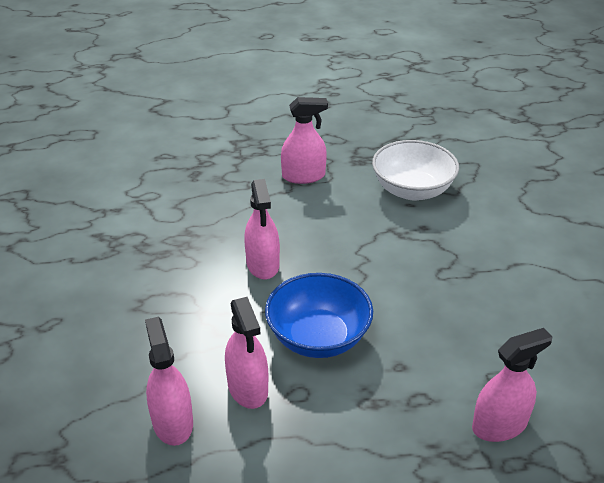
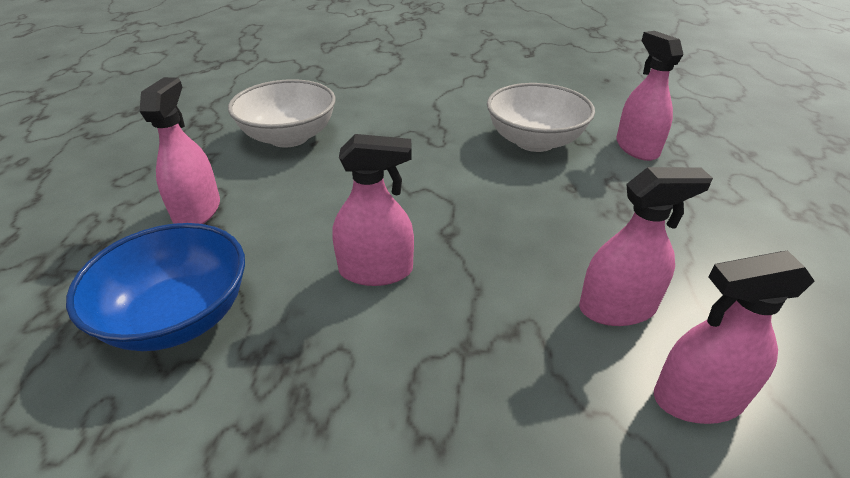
camera: 80 degrees left, 0 degrees up
blue bowl [265,273,373,358] -> blue bowl moved to [66,223,245,351]
none -> white bowl [487,83,595,152]

